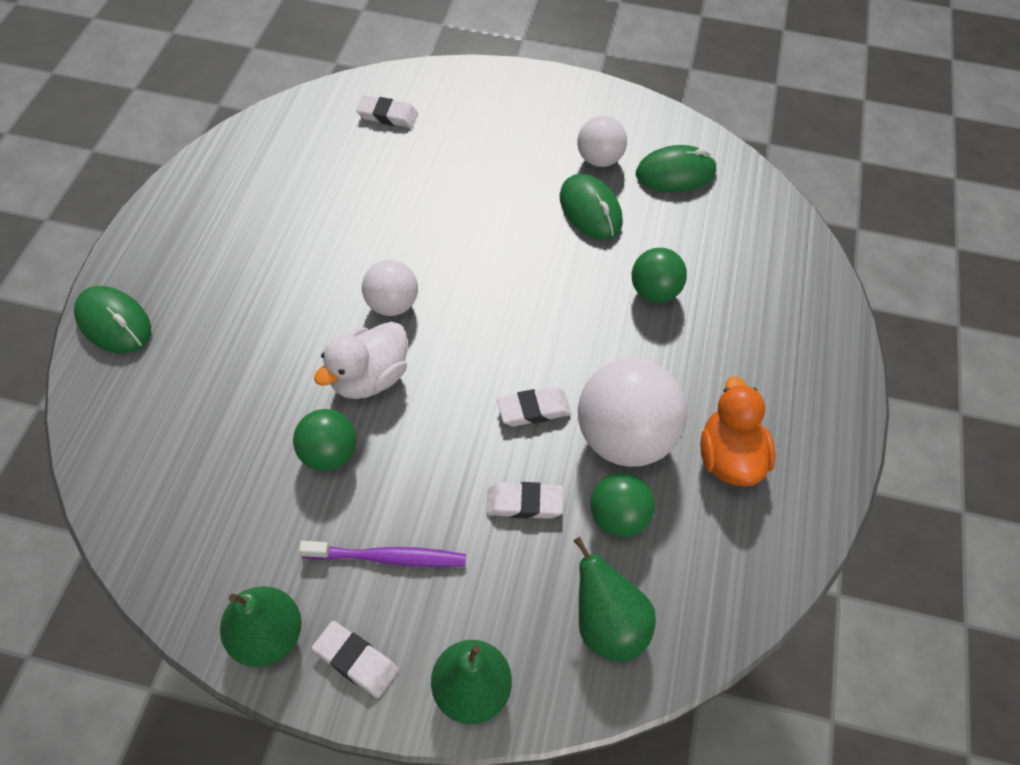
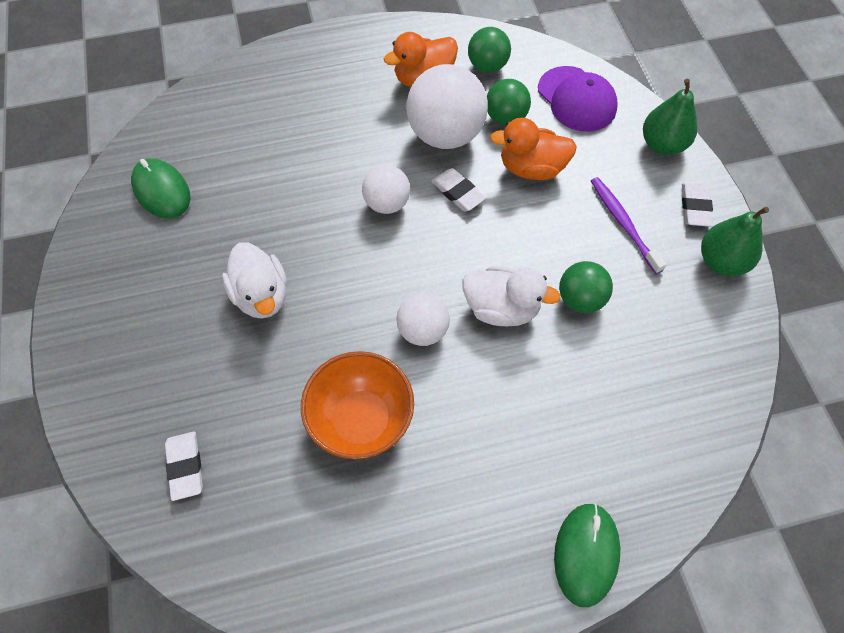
camera: 115 degrees left, 5 degrees up
white eraser [486,482,563,519] -> orange duck [490,118,577,180]
green mouse [560,174,623,240] -> none
green pear [573,536,656,662] -> purple cap [538,66,618,132]
white ball [577,116,627,167] -> white ball moved to [362,165,410,214]
green ball [632,248,687,303] -> green ball moved to [468,27,511,72]
none -> white duck [222,242,287,319]
none -> orange bowl [301,351,414,460]

